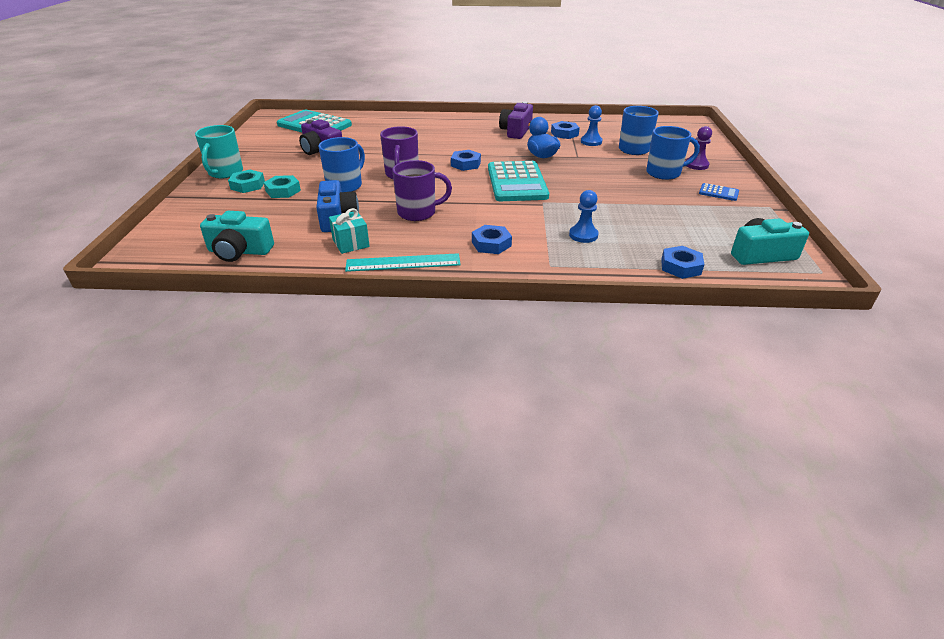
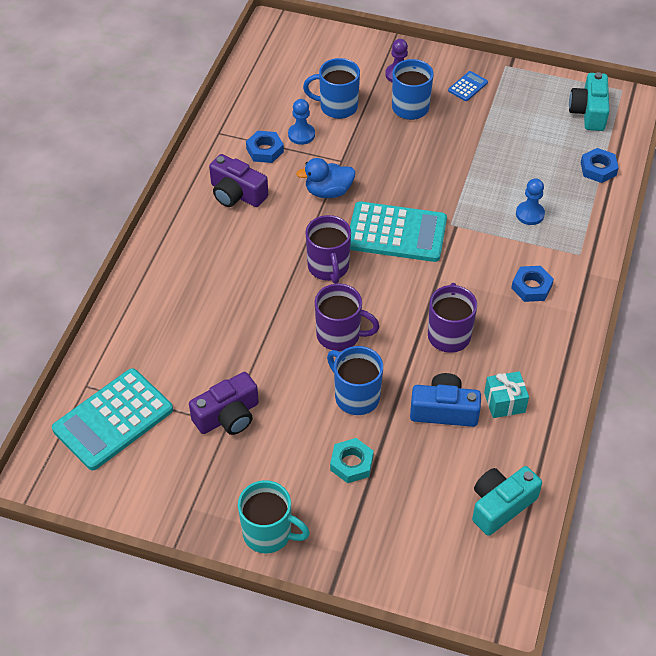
camera: 75 degrees left, 15 degrees up
turquoise camera [200,211,274,262] -> turquoise camera turned 150 degrees counterclockwise [472,466,542,536]
turquoise nut [228,170,265,193] -> none
turquoise ruler [345,253,461,272] -> none
blue nut [451,150,481,171] -> purple mug [306,215,351,284]

